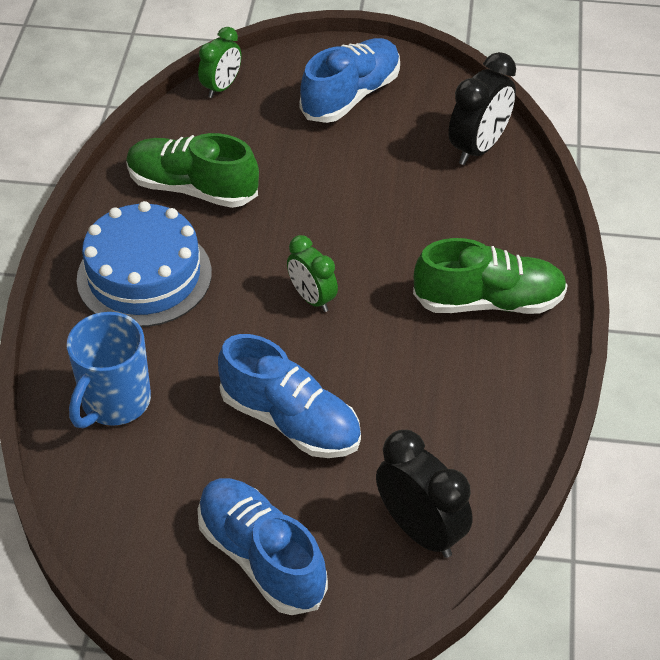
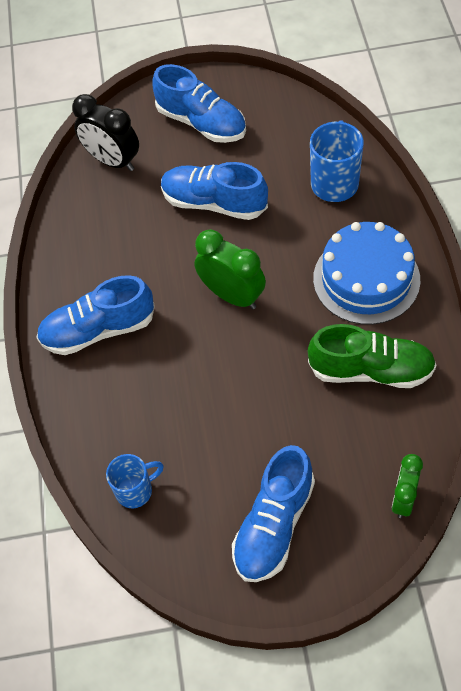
camera: 170 degrees right, 10 degrees up
green clock [287,235,338,312] -> green clock [194,229,266,309], size x1.53
green shoe [413,238,568,314] -> blue shoe [36,275,155,355]
black clock [449,52,516,165] -> blue mug [106,454,164,508]

